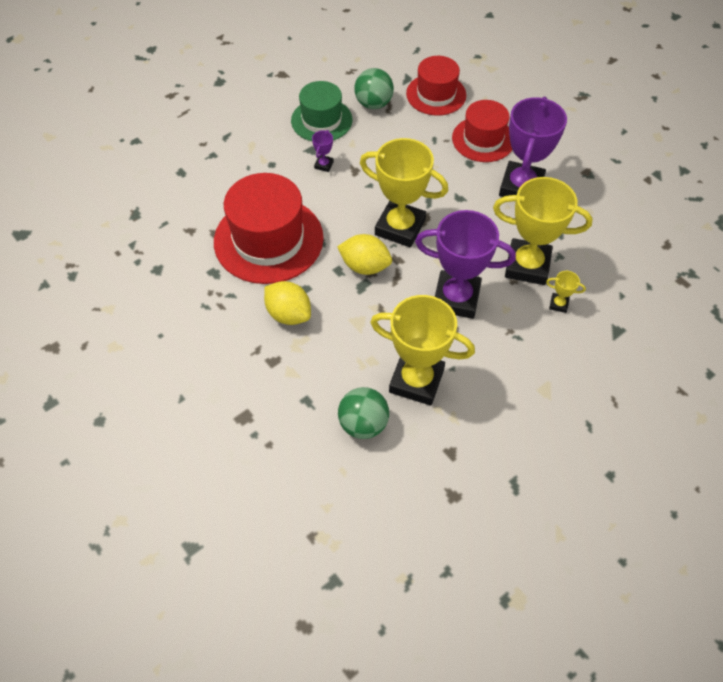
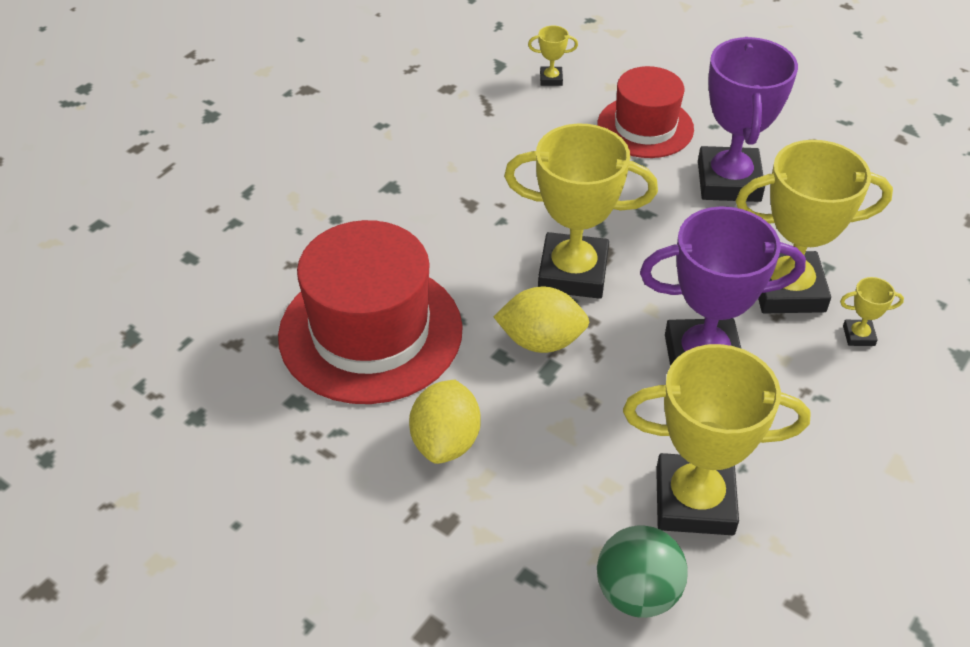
camera: 15 degrees left, 10 degrees down
yellow lemon [264,281,311,325] -> yellow lemon turned 75 degrees clockwise [409,380,481,464]
green hat [291,81,353,141] -> none
purple trophy [312,130,334,172] -> none
green ball [355,68,394,109] -> none
red hat [406,56,466,116] -> yellow trophy [528,25,578,86]

